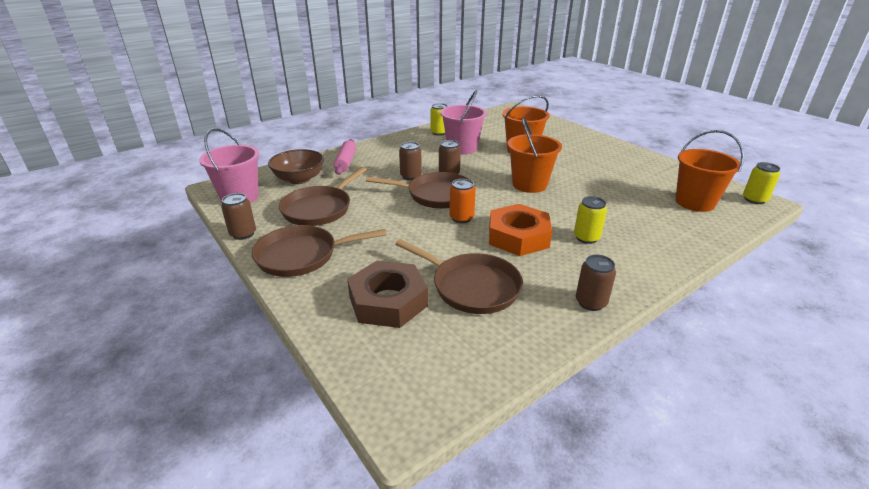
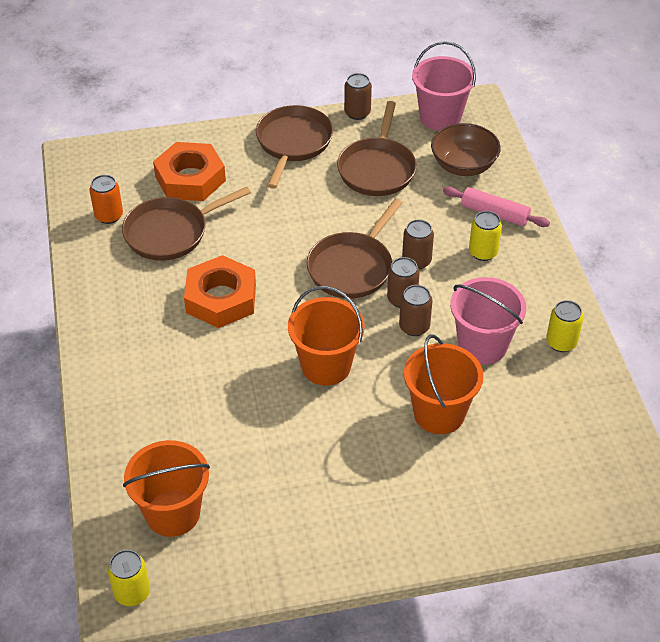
camera: 115 degrees right, 15 degrees up
brown pan [279,167,367,226] -> brown pan turned 135 degrees counterclockwise [337,101,417,196]
brown nut [347,261,428,328] -> orange nut [153,142,226,201]
orange can [449,179,476,223] -> orange can moved to [89,175,123,224]
yellow can [574,196,607,244] -> yellow can moved to [469,211,502,261]
brown can [576,255,616,311] -> brown can moved to [399,285,432,336]

